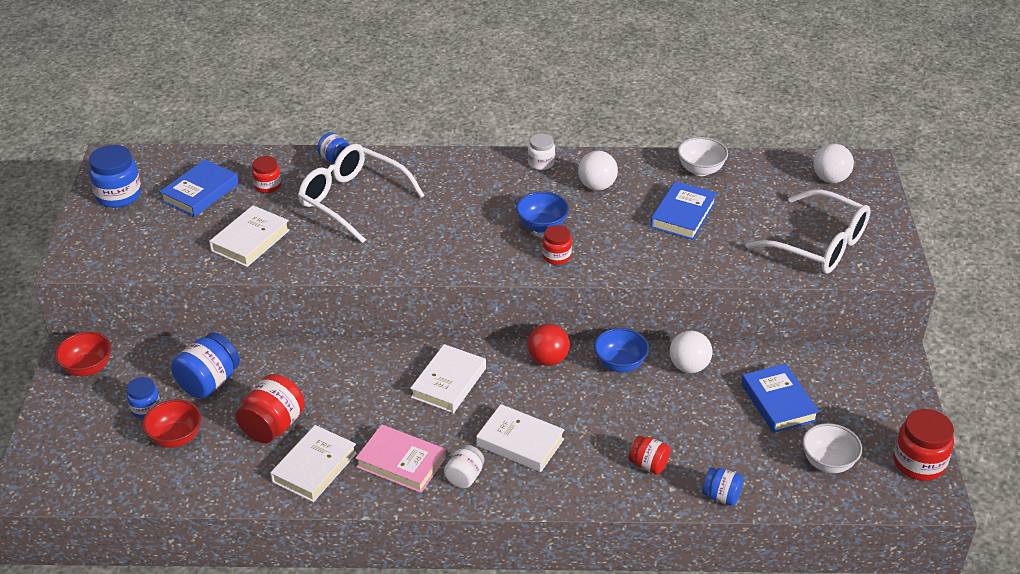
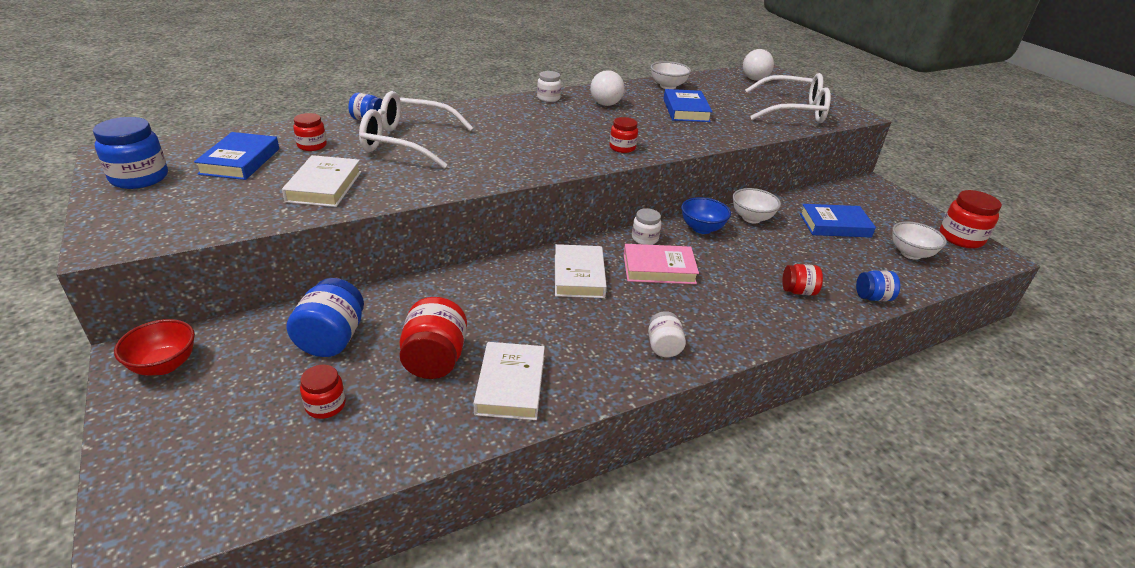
camera: 30 degrees left, 5 degrees down
blue jar [126,377,161,418] -> none
red bowl [143,399,201,448] -> red jar [300,365,346,419]
pink book [356,424,446,493] -> pink book moved to [623,244,699,284]
white book [476,404,565,472] -> none
blue bowl [516,191,569,233] -> none
red ball [527,324,570,366] -> white jar [632,208,661,245]
white ball [670,330,712,373] -> white bowl [732,188,781,223]
blue book [741,364,819,433] -> blue book turned 45 degrees counterclockwise [800,204,876,238]

